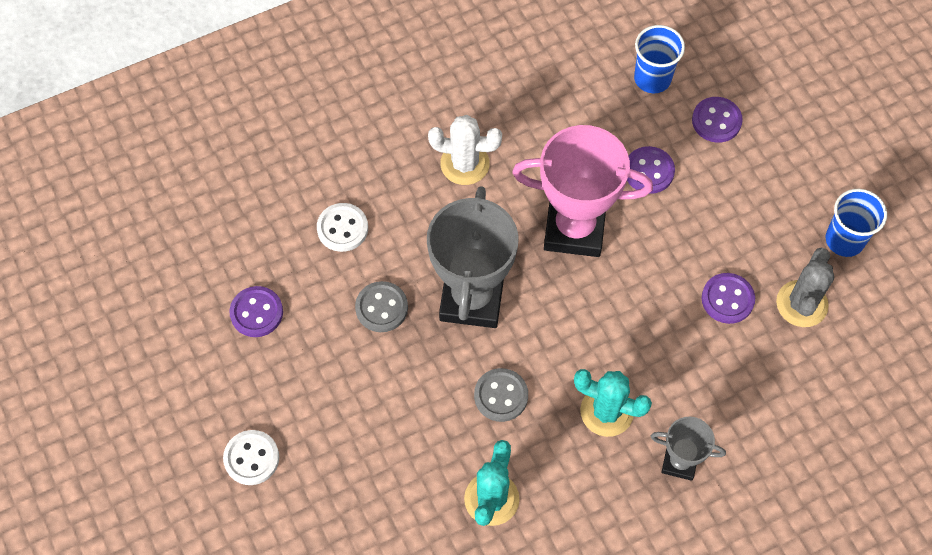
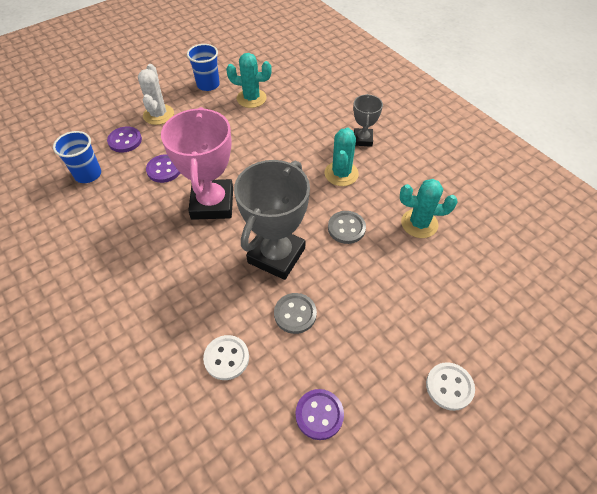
camera: 100 degrees left, 10 degrees down
grey trophy [427,186,518,328] -> grey trophy turned 60 degrees counterclockwise [234,160,310,280]
white cactus [428,115,502,185] -> white cactus moved to [138,64,174,125]
purple button [702,273,755,324] -> none
grey cactus [776,247,834,327] -> turquoise cactus [226,53,272,108]

